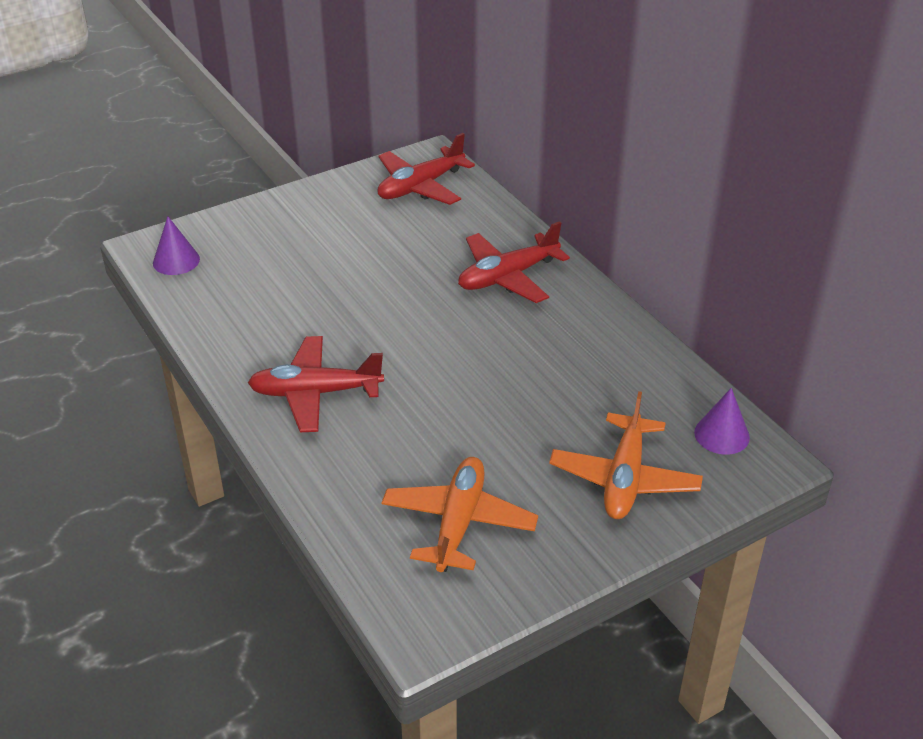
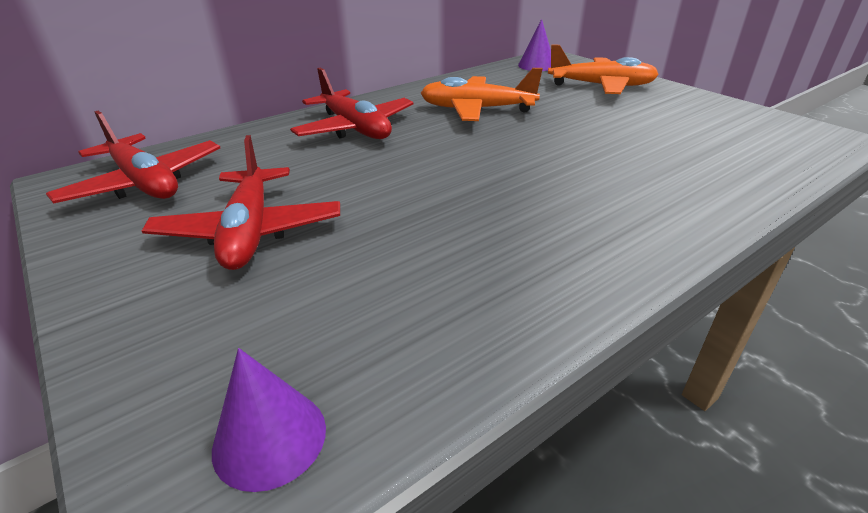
camera: 95 degrees left, 5 degrees down
red plane [248,336,384,432] -> red plane moved to [142,135,340,270]
orange plane [381,457,538,572] -> orange plane moved to [421,68,543,121]

